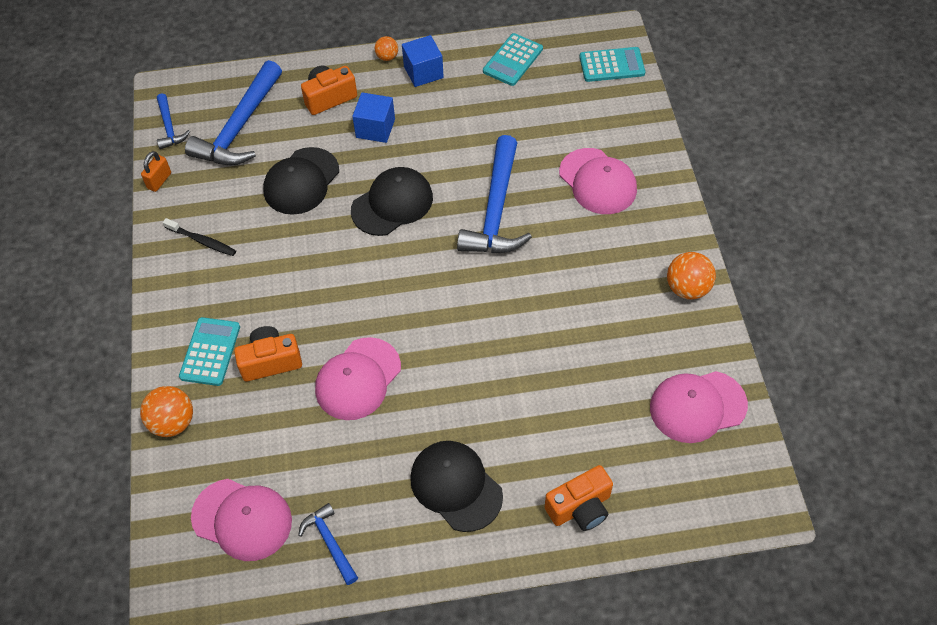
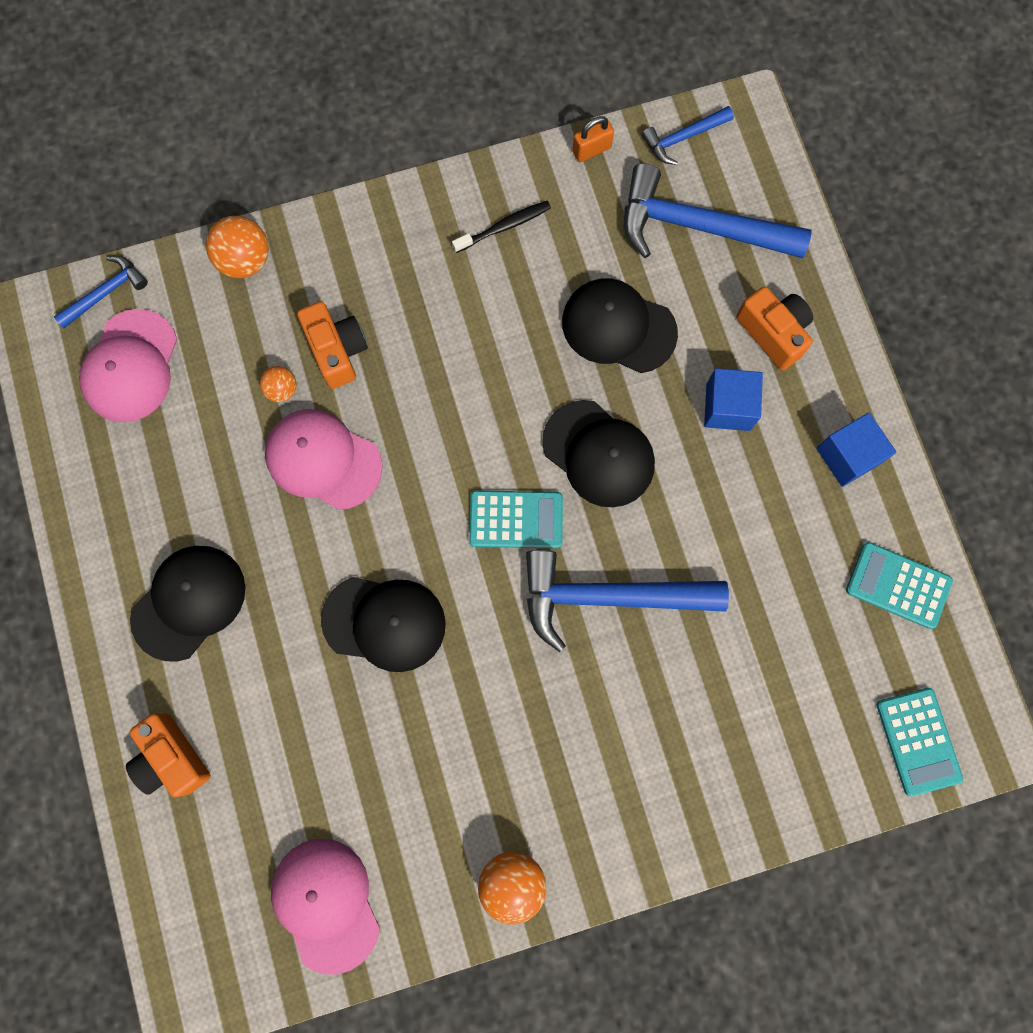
camera: 80 degrees right, 20 degrees up
orange padlock [141,151,171,192] -> orange padlock turned 45 degrees counterclockwise [573,116,614,162]
black toothbrush [163,218,236,256] -> black toothbrush turned 135 degrees counterclockwise [452,201,551,253]
turquoise calculator [179,317,240,386] -> turquoise calculator moved to [469,490,563,549]
blue hammer [298,503,358,585] -> blue hammer moved to [54,256,148,328]
orange ball [375,36,398,61] -> orange ball moved to [260,366,296,402]
pink cap [559,148,637,214] -> none
none -> black cap [321,577,446,672]

